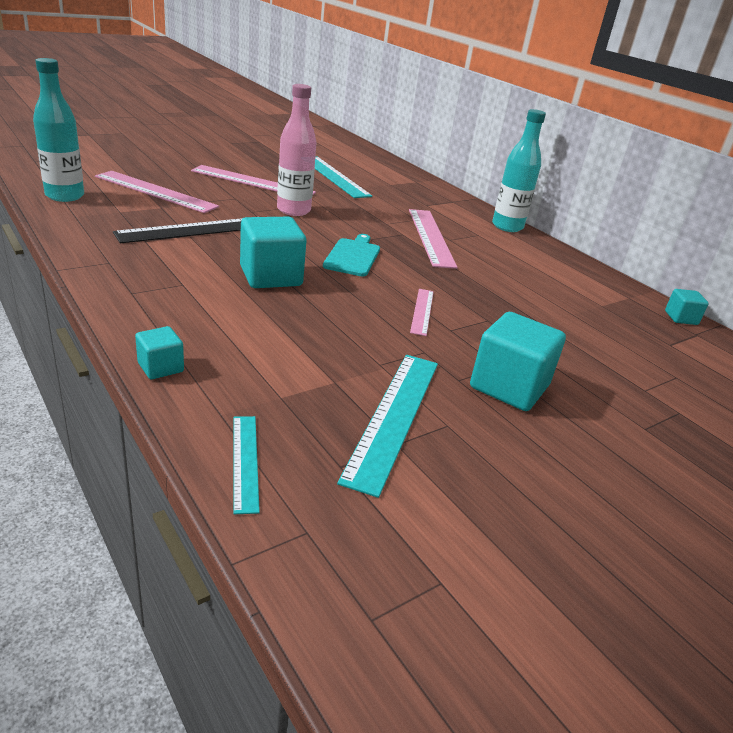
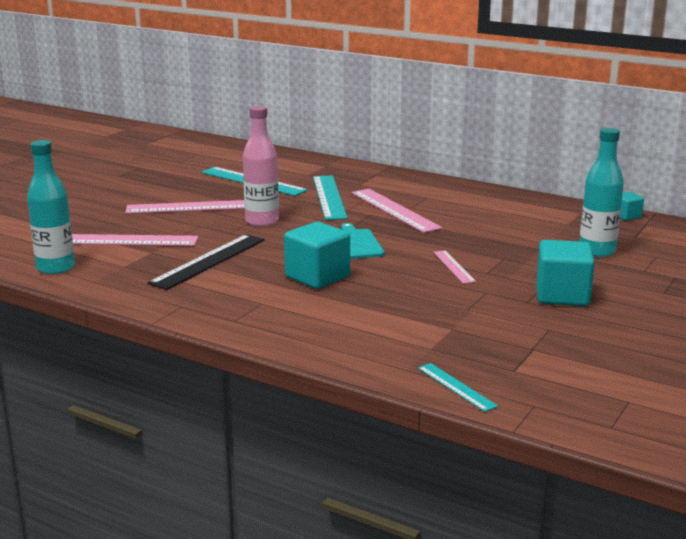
camera: 20 degrees left, 10 degrees down
turquoise cube [135,326,184,379] -> none
turquoise ruler [337,355,438,498] -> turquoise ruler moved to [313,175,347,220]
turquoise bottle [492,109,546,232] -> turquoise bottle moved to [580,128,624,257]

